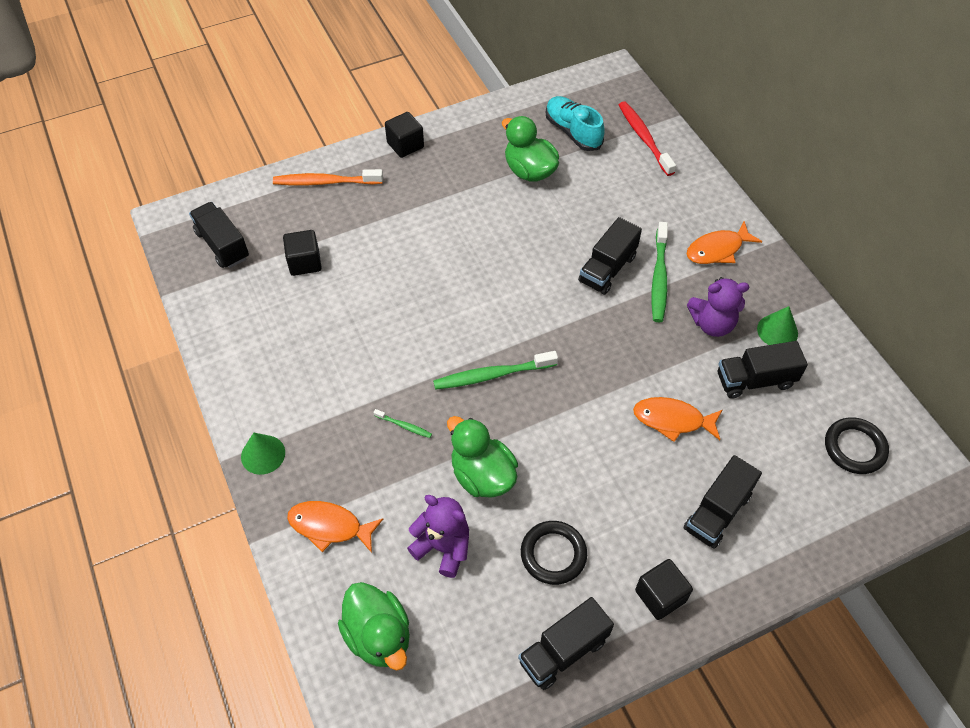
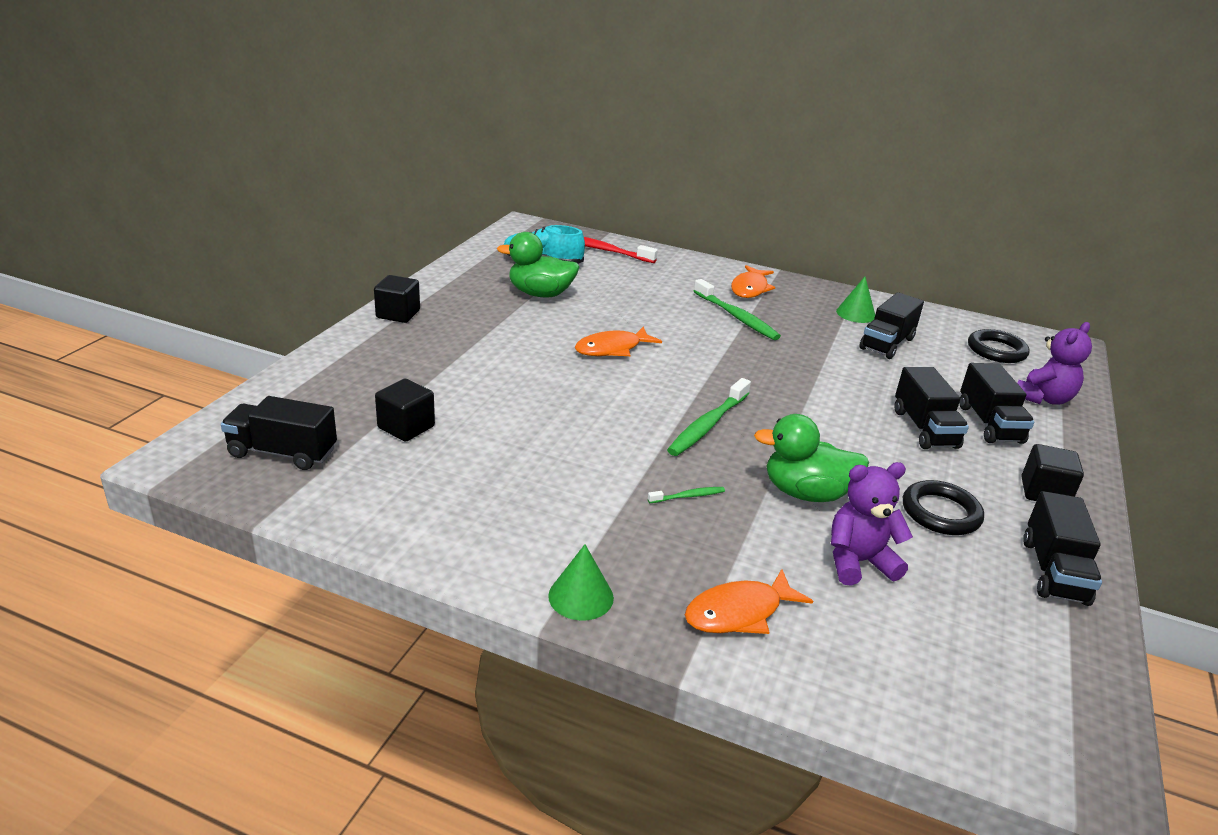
camera: 45 degrees left, 25 degrees down
orange toothbrush [273,169,383,185] -> none
green duck [338,582,410,671] -> none
black truck [578,217,642,295] -> black truck moved to [895,367,969,449]
orange fish [633,397,722,442] -> orange fish moved to [575,327,662,356]
purple teddy bear [687,277,749,337] -> purple teddy bear moved to [1017,322,1092,405]

